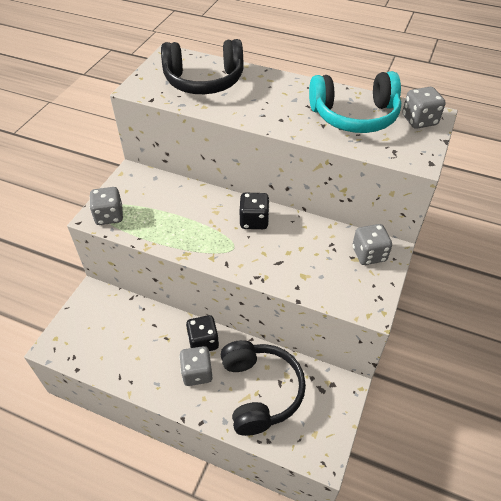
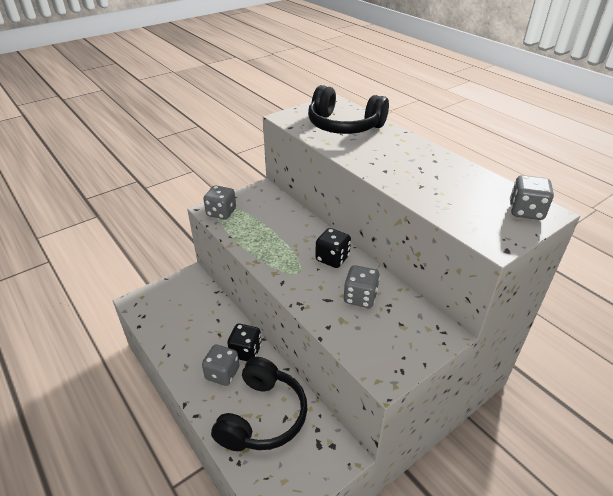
camera: 30 degrees right, 10 degrees down
turquoise headphones [309,71,401,133] -> none
grey dice [353,224,392,265] -> grey dice moved to [344,265,380,308]

